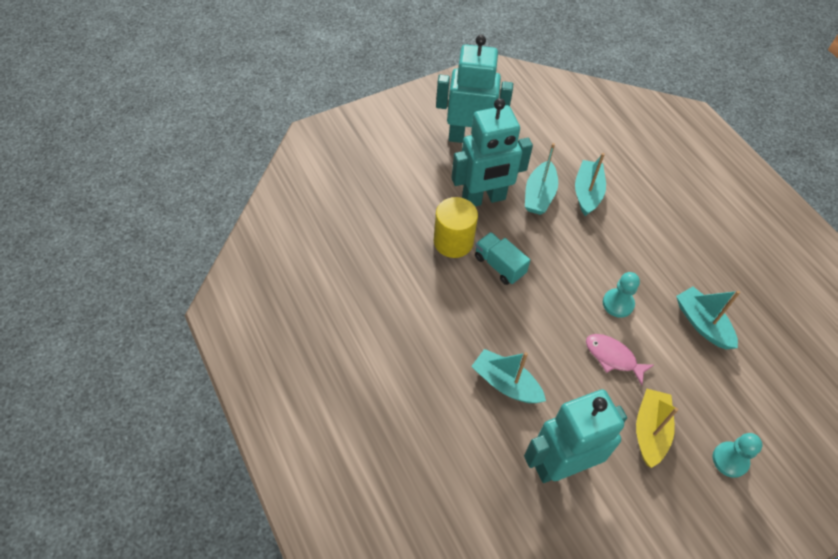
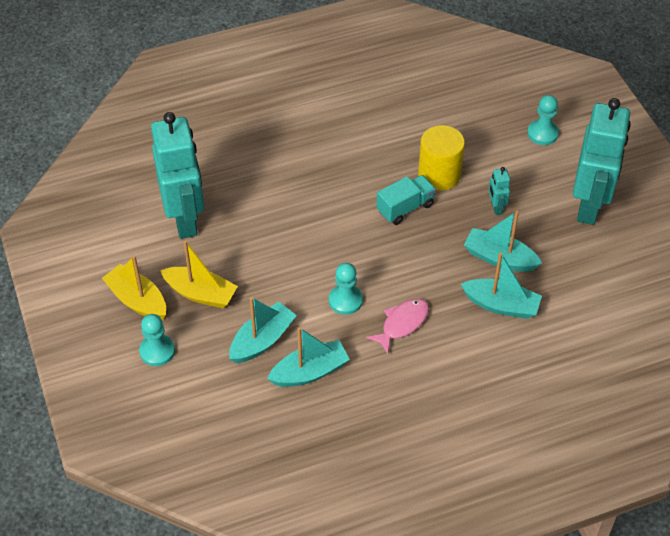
camera: 100 degrees right, 5 degrees down
turquoise robot [452,98,533,207] -> turquoise robot [489,167,510,215], size x0.40
turquoise boat [471,349,546,403] -> turquoise boat moved to [229,297,297,363]
pink fish [586,334,654,385] -> pink fish moved to [366,299,429,354]
none -> yellow boat [102,255,166,320]
none -> turquoise pawn [527,95,559,145]

